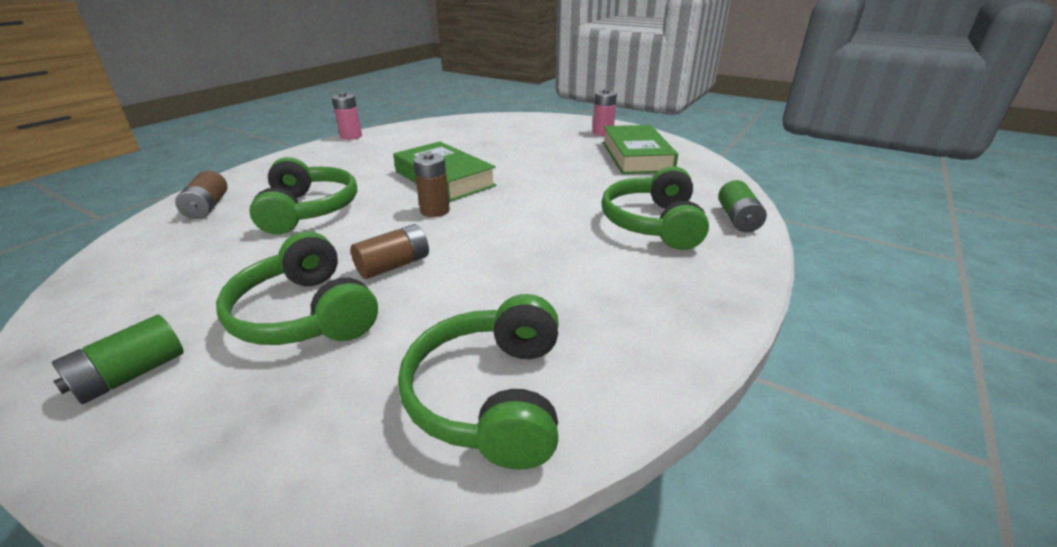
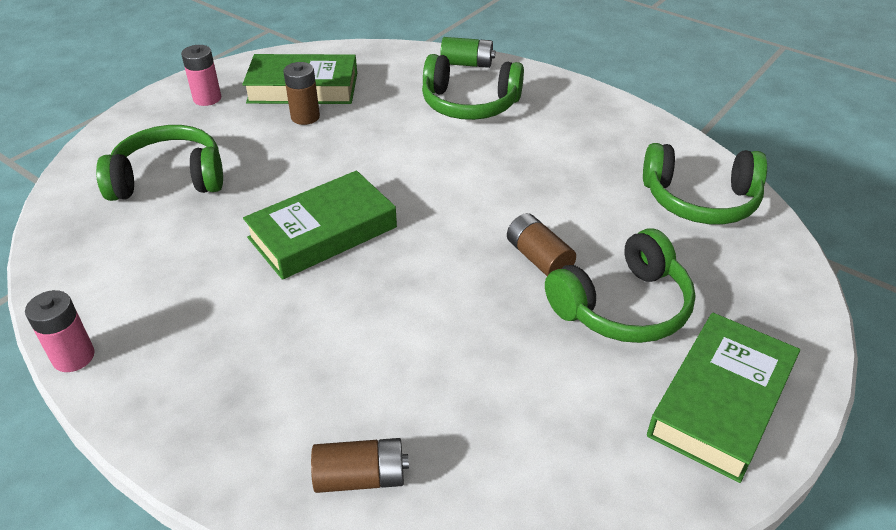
camera: 85 degrees left, 10 degrees up
green battery [52,315,184,404] -> green book [647,313,800,483]
green headphones [249,157,357,234] -> green headphones moved to [96,125,223,201]
brown battery [413,153,450,217] -> brown battery moved to [283,62,320,125]

